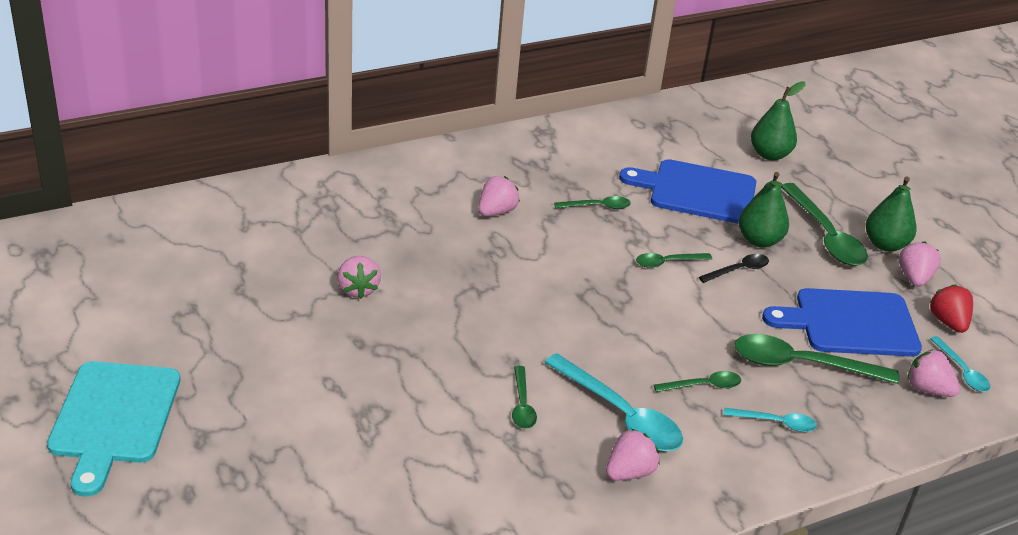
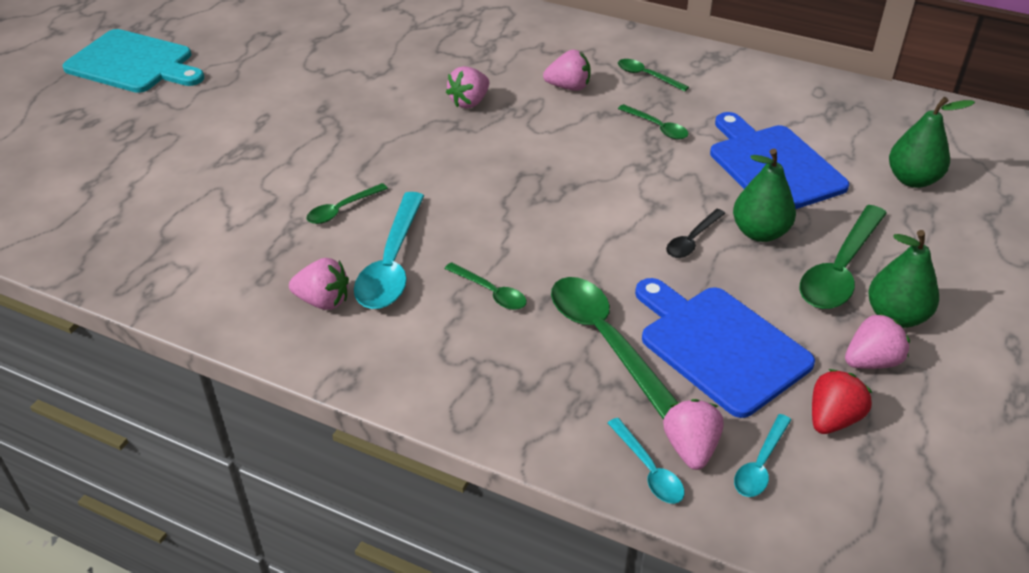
camera: 55 degrees right, 5 degrees up
turquoise cutting board [47,361,180,497] -> turquoise cutting board turned 120 degrees counterclockwise [62,29,204,93]
pink strawberry [337,256,381,299] -> pink strawberry moved to [446,66,489,109]
green spoon [636,253,712,268] -> green spoon moved to [618,59,689,92]
black spoon [699,254,769,283] -> black spoon turned 105 degrees clockwise [666,209,726,258]
turquoise spoon [724,408,817,432] -> turquoise spoon moved to [608,418,684,504]

